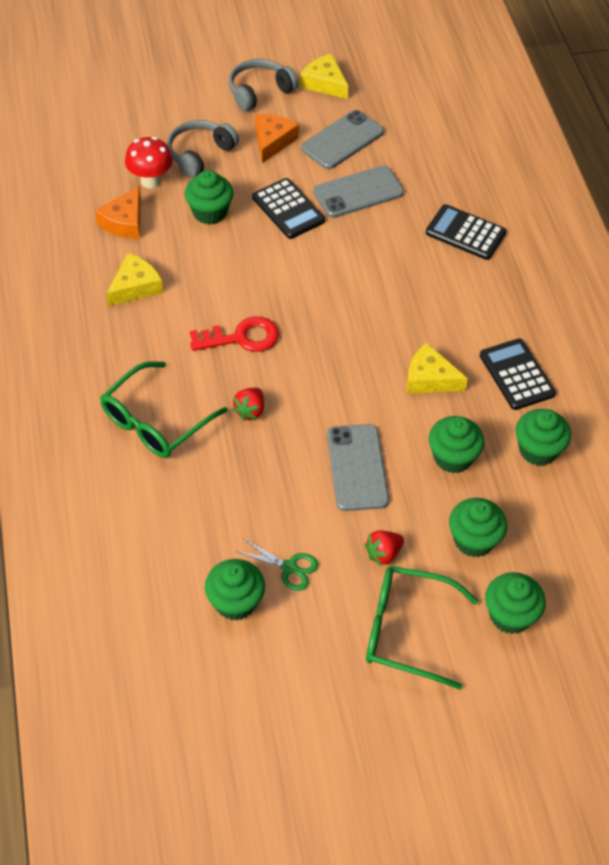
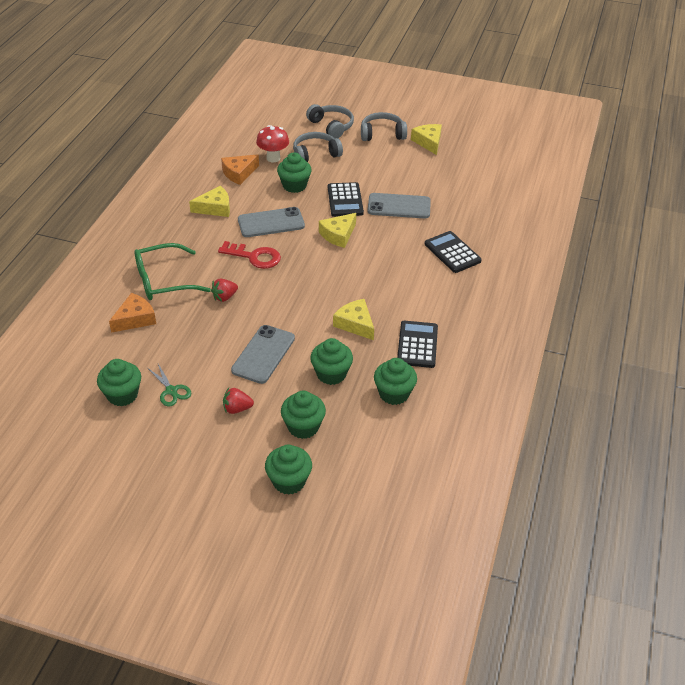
camera: 30 degrees right, 10 degrees down
orange cheese [255,114,299,163] -> orange cheese moved to [109,293,156,333]
grey phone [301,110,384,169] -> grey phone moved to [238,207,305,237]
green glasses [366,566,478,690] -> none
none -> grey headphones [306,104,354,139]
none -> yellow cheese [319,213,356,248]

